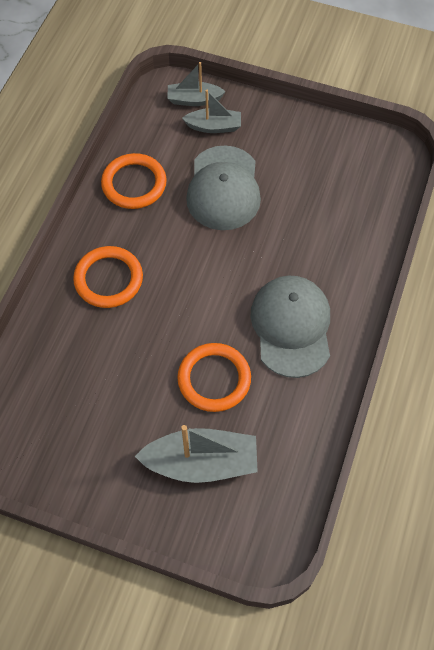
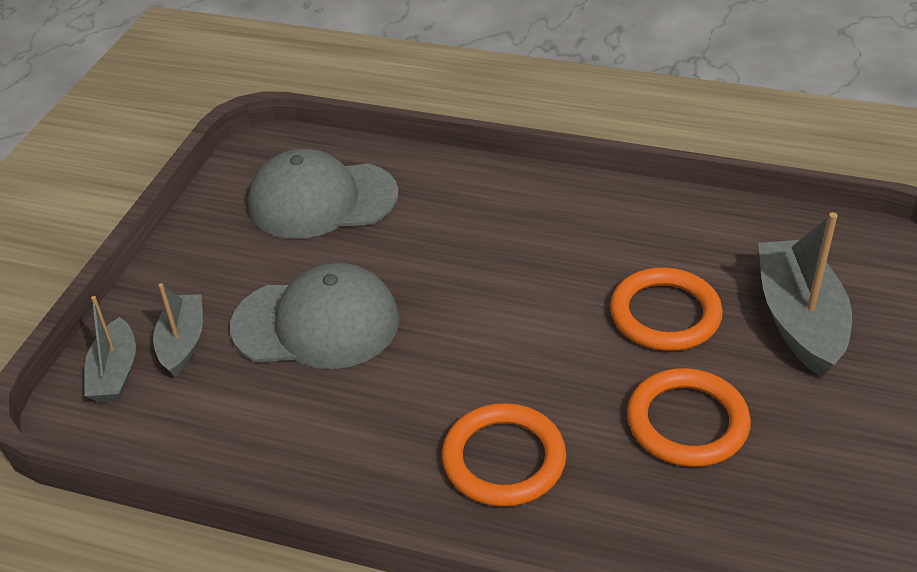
camera: 90 degrees left, 20 degrees down
orange ring [101,153,167,209] -> orange ring moved to [627,368,751,467]
grey cap [250,275,330,378] -> grey cap moved to [248,149,399,239]

